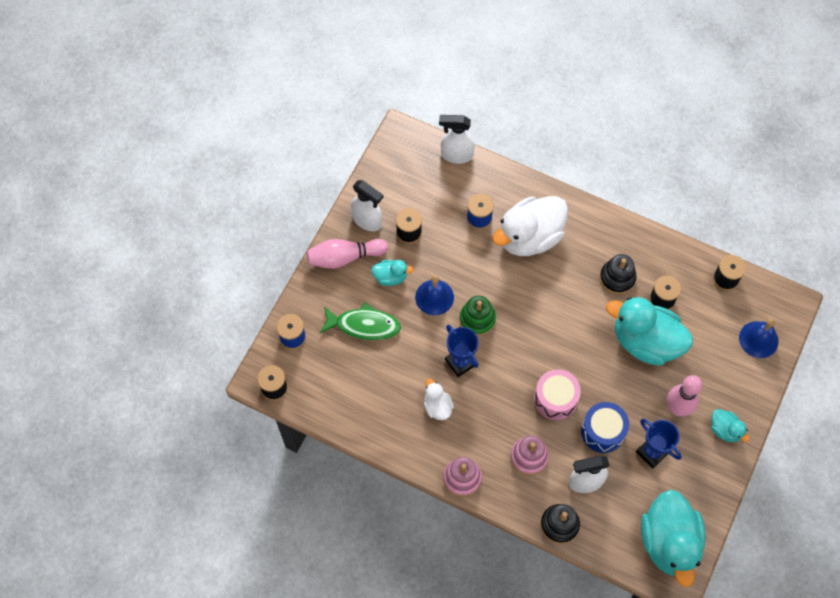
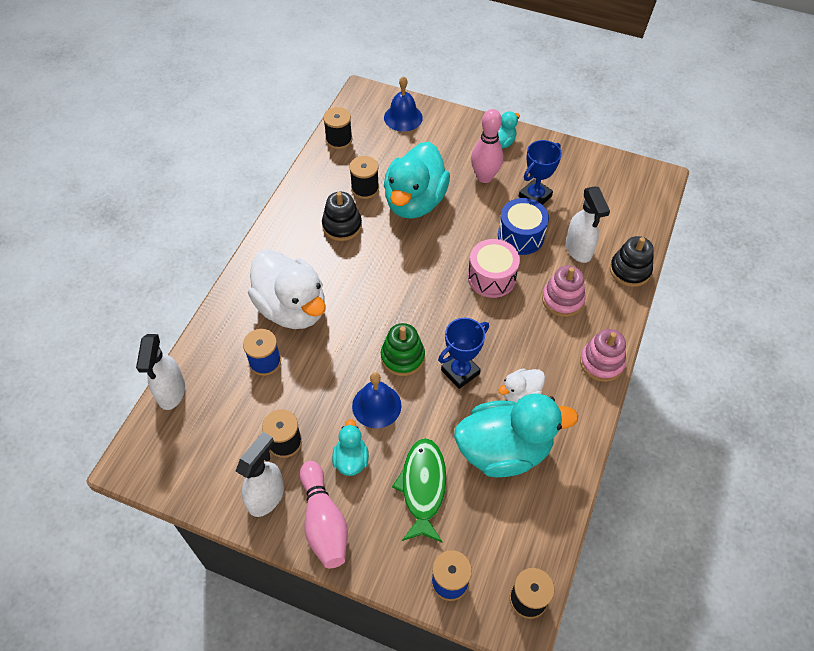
camera: 95 degrees left, 10 degrees down
turquoise duck [641,490,706,587] -> turquoise duck moved to [454,394,578,477]

